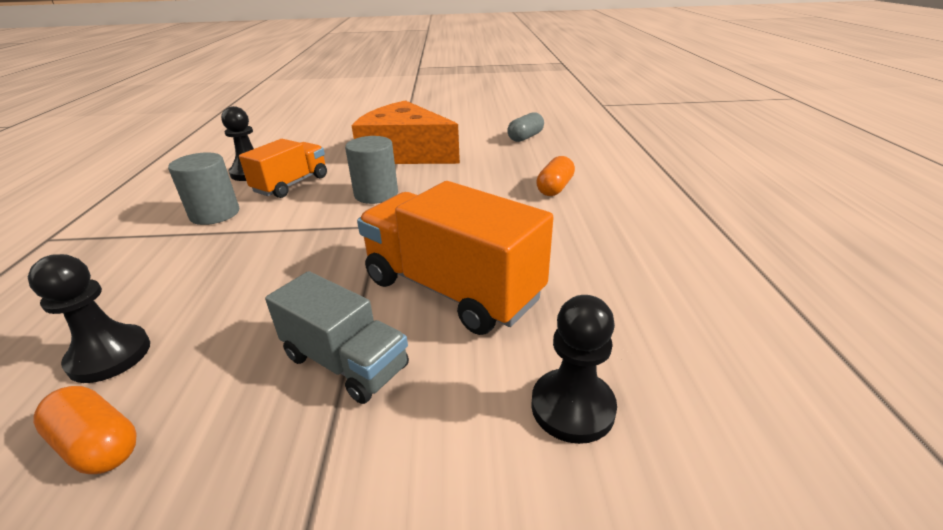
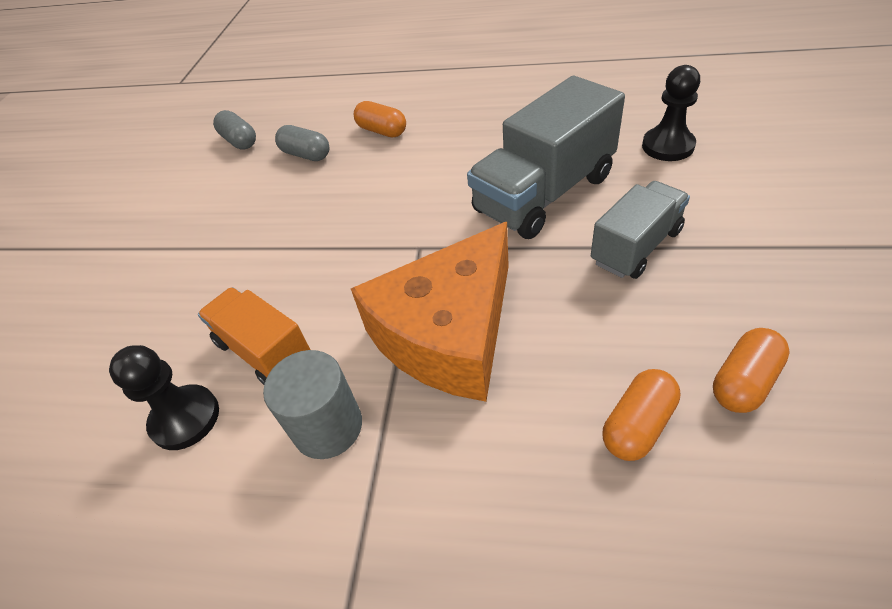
camera: 75 degrees left, 15 degrees up
black pawn [28,254,150,383] -> orange capsule [603,369,681,461]
grey cylinder [345,136,398,204] -> none
orange cheese [351,100,460,164] -> orange cheese moved to [351,222,509,402]
orange truck [357,181,554,335] -> grey truck [467,76,625,239]
none -> grey capsule [275,125,329,161]

